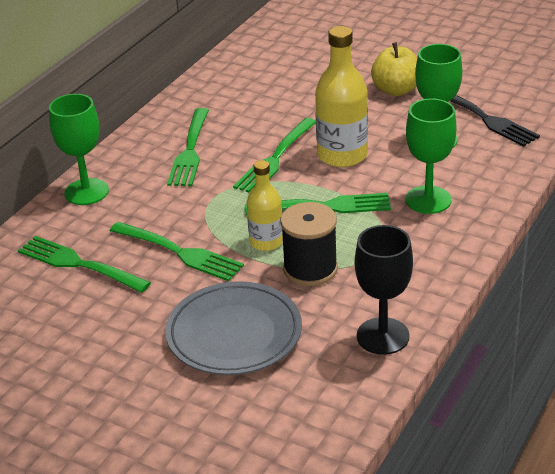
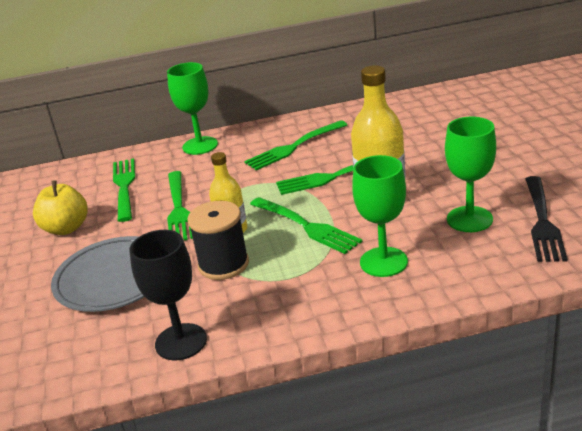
camera: 50 degrees right, 5 degrees down
yellow apple [371,42,417,96] -> yellow apple moved to [33,180,87,235]

